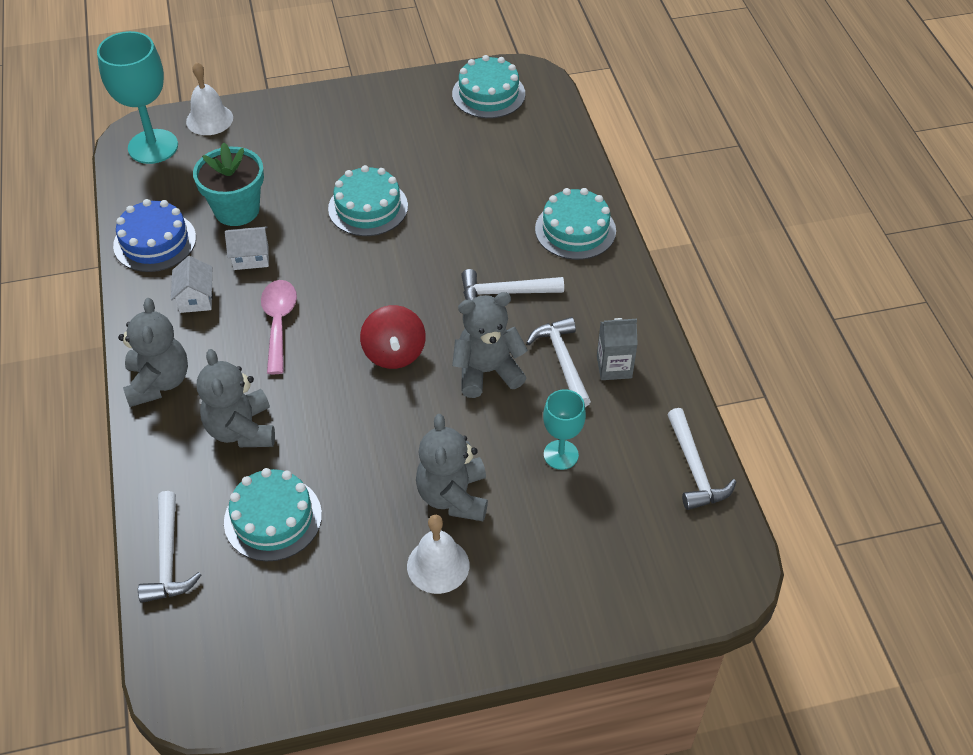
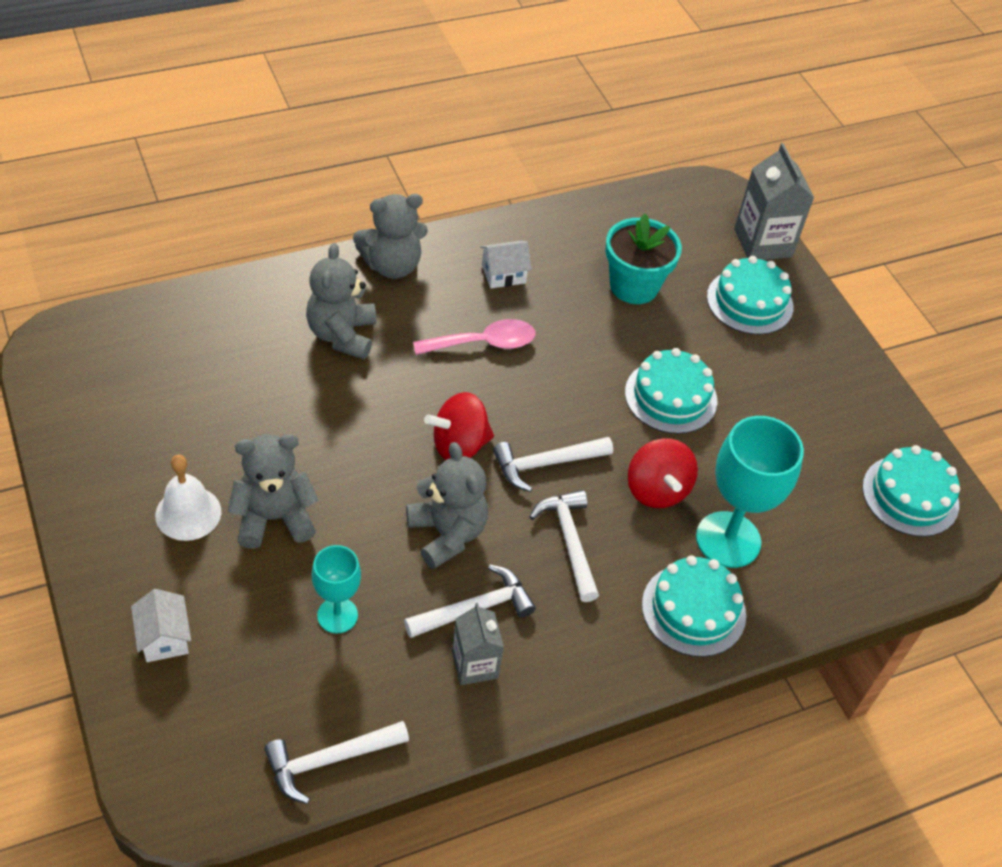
camera: 75 degrees right, 0 degrees up
turquoise goblet [97,31,178,164] -> turquoise goblet moved to [696,416,804,568]
blue cake [113,199,196,272] -> none
white hammer [138,491,201,603] -> white hammer moved to [493,437,613,492]
white bell [186,62,233,135] -> grey carton [734,143,814,260]
grey teddy bear [197,349,275,447] -> grey teddy bear turned 60 degrees counterclockwise [306,243,376,360]
turquoise cake [224,468,322,561] -> turquoise cake moved to [707,256,794,335]
white house [225,226,269,270] -> white house moved to [131,589,191,662]
none -> red spinning top [628,439,698,508]

